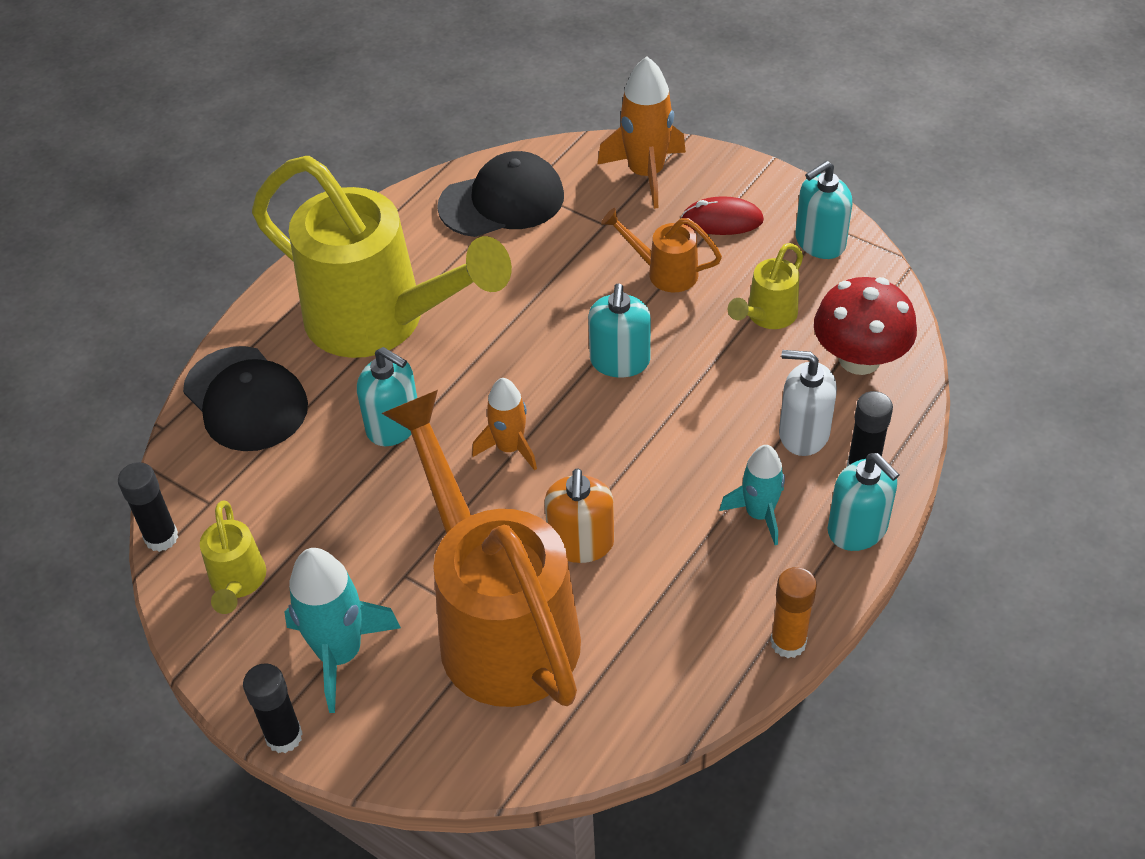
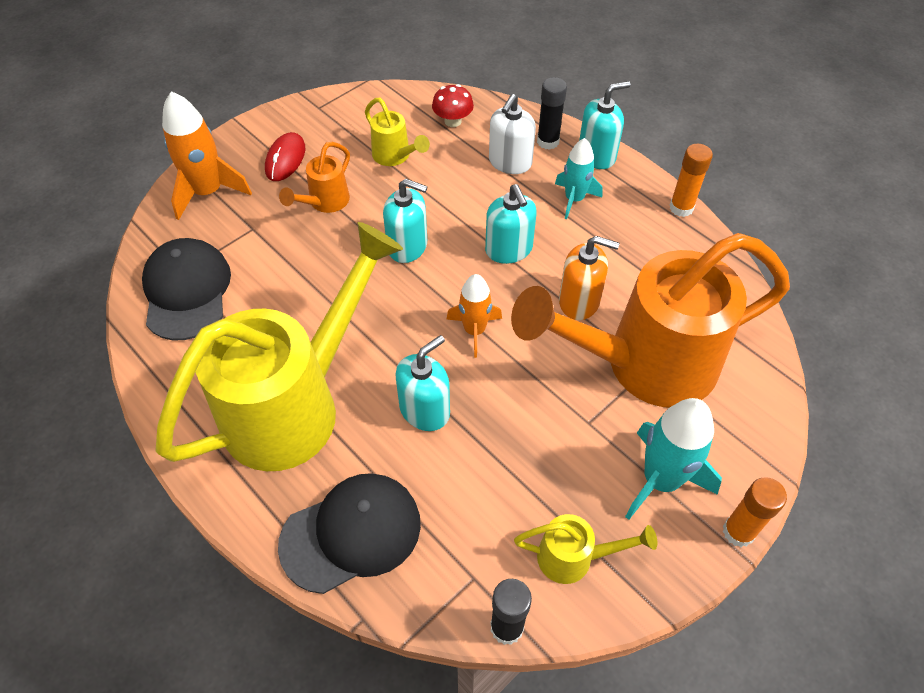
camera: 80 degrees left, 5 degrees up
black glue stick [243,663,303,753] -> orange glue stick [723,477,787,547]
turquoise soap dispenser [795,161,852,259] -> turquoise soap dispenser moved to [485,184,537,264]
red mushroom [814,277,917,375] -> red mushroom [432,84,474,127], size x0.58

